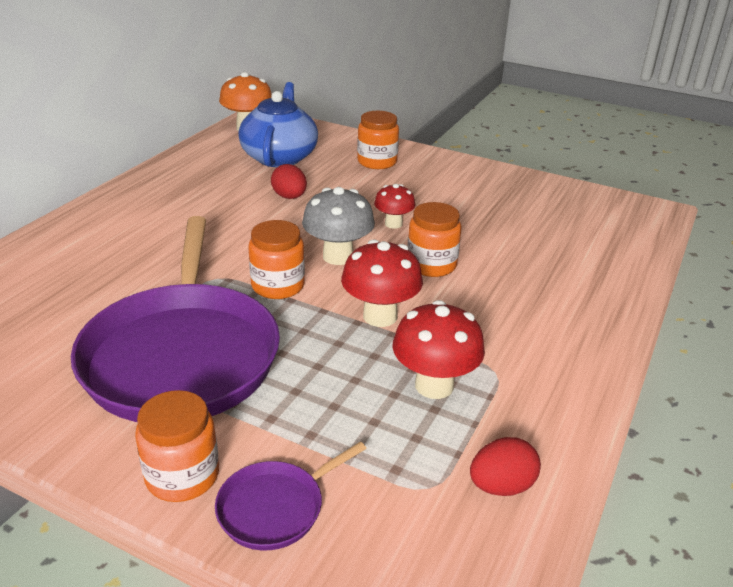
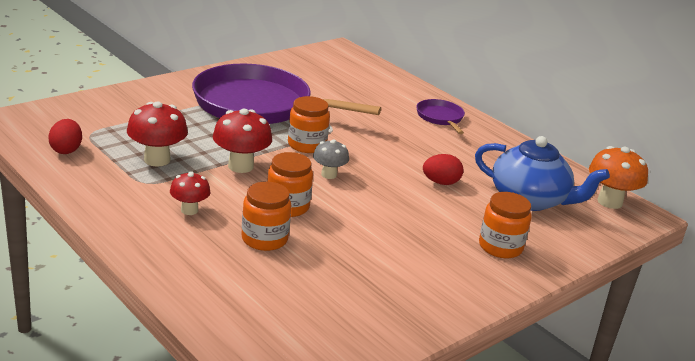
camera: 110 degrees right, 5 degrees down
orange jar [135,390,219,502] -> orange jar moved to [241,181,291,251]
purple pan [215,442,367,550] -> purple pan moved to [416,99,465,134]
grey mushroom [302,187,375,265] -> grey mushroom [313,140,349,179], size x0.62
red mushroom [374,184,415,229] -> red mushroom moved to [170,171,210,215]

